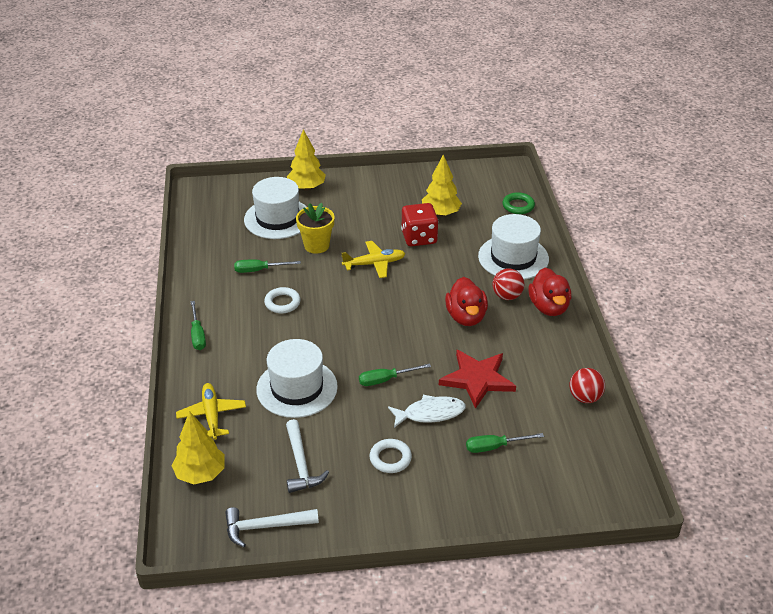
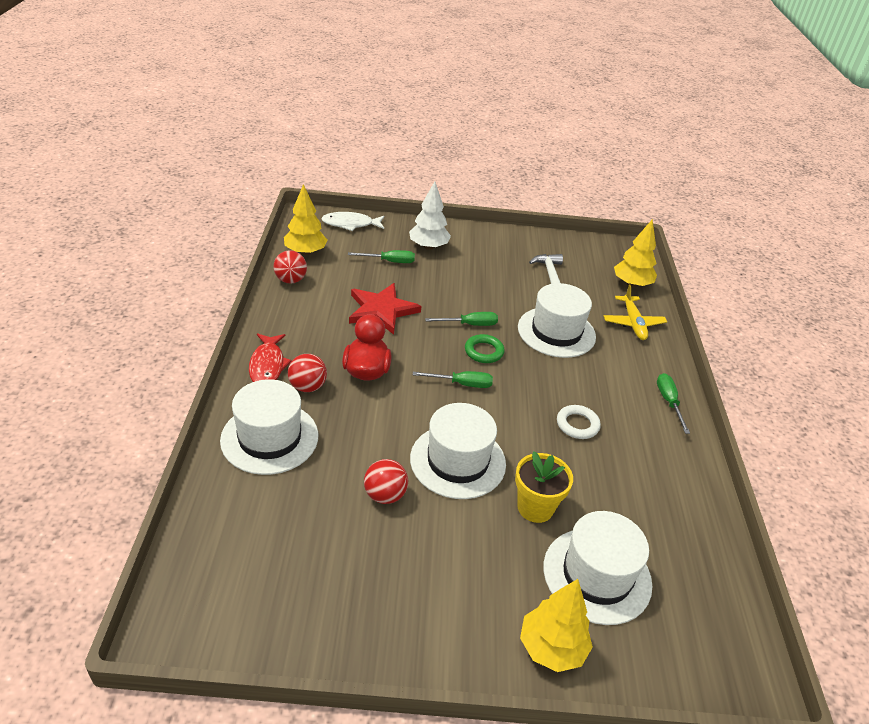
camera: 175 degrees left, 0 degrees up
white hammer [225,507,319,547] -> none
green screwdriver [234,259,301,273] -> green screwdriver moved to [413,371,493,388]
yellow plane [342,241,406,278] -> white hat [410,403,506,499]
white ring [370,439,412,473] -> none
white fish [388,395,466,428] -> white fish moved to [321,212,384,231]
red dice [401,203,438,246] -> red ball [364,459,408,504]
yellow tree [422,154,462,217] -> yellow tree moved to [284,184,327,255]
green ring [502,192,535,214] -> green ring moved to [465,334,505,363]
red duck [528,268,571,316] -> red fish [249,333,292,382]
none -> white tree [409,181,451,250]

